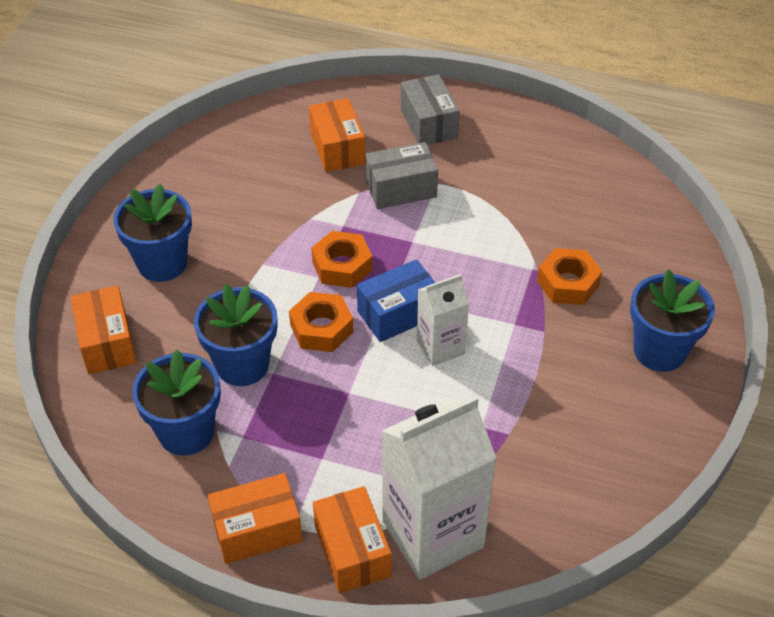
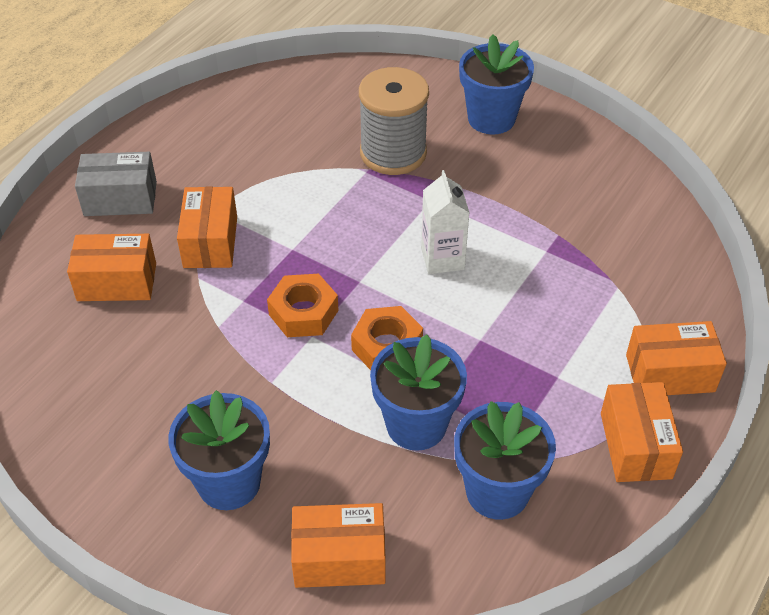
camera: 75 degrees left, 0 degrees up
blue box [357,259,435,342] -> none
grey box [365,142,438,209] -> orange box [177,187,237,268]
white carton [382,396,496,580] -> none
orange nut [537,248,602,305] -> grey spool [359,67,429,175]

